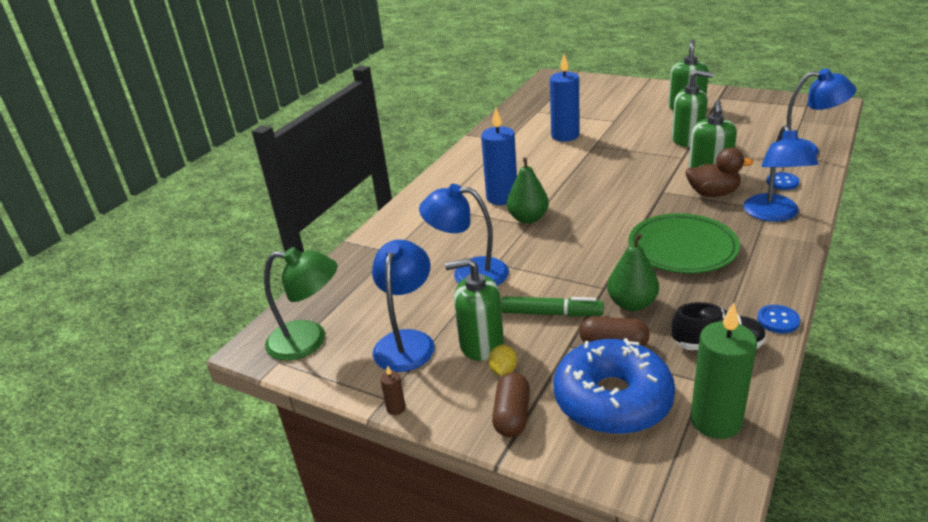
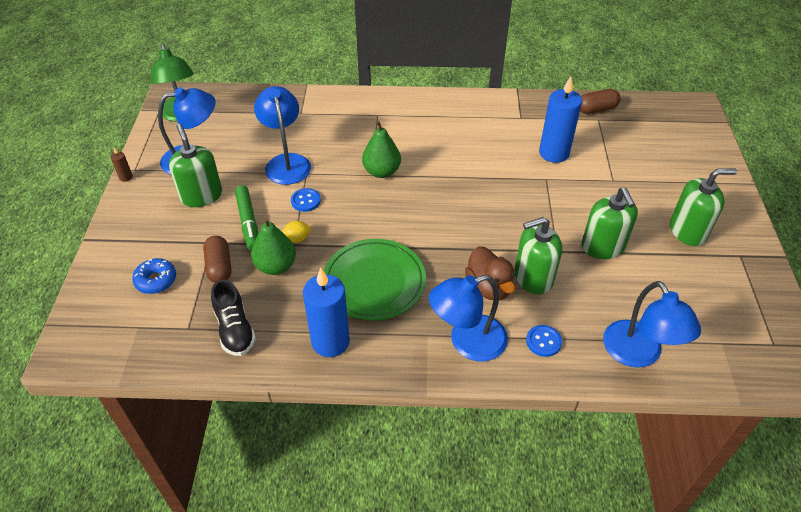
camera: 60 degrees right, 15 degrees up
blue candle [481,108,517,205] -> blue candle moved to [303,268,350,357]
yellow lemon [488,345,517,376] -> yellow lemon moved to [282,221,311,243]
brown capsule [492,372,530,437] -> brown capsule moved to [580,89,620,114]
blue donut [553,338,675,435] -> blue donut [132,258,176,294], size x0.47
green candle [691,303,757,439] -> none
blue button [757,305,800,333] -> blue button moved to [291,188,321,212]

